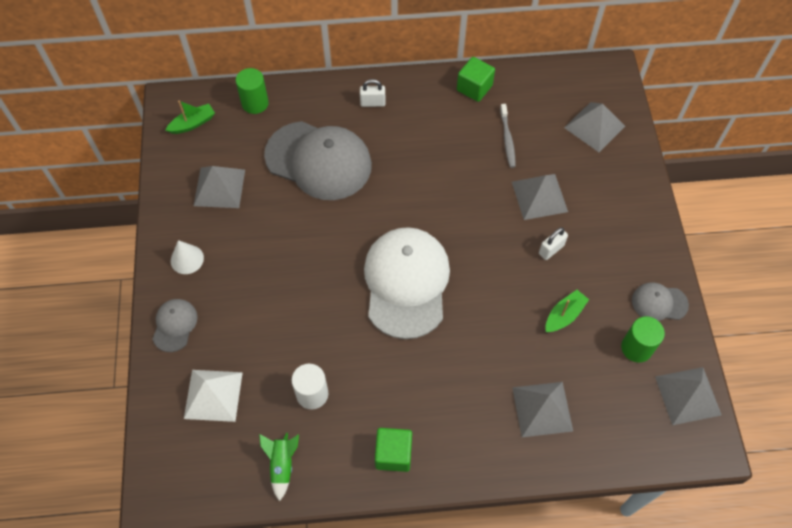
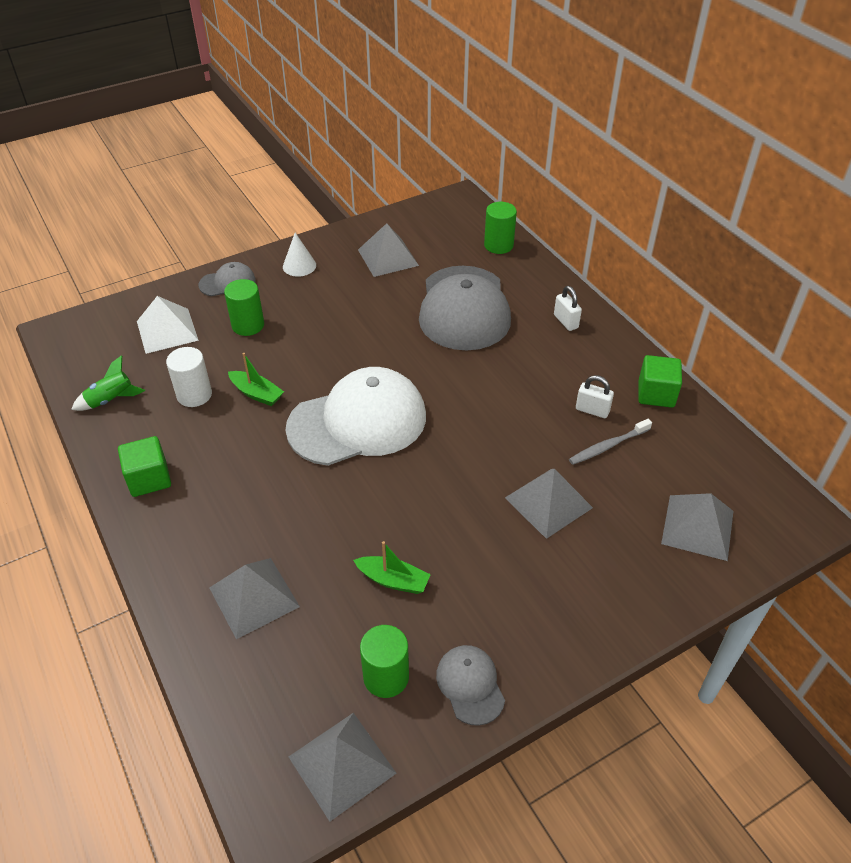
camera: 65 degrees right, 15 degrees down
green boat [166,100,215,134] -> green boat moved to [228,353,284,406]
white padlock [539,227,568,260] -> white padlock moved to [576,375,614,418]
none -> green cylinder [224,279,264,336]

